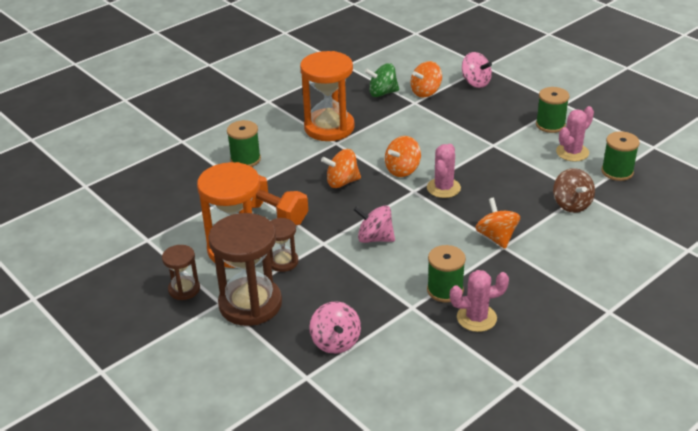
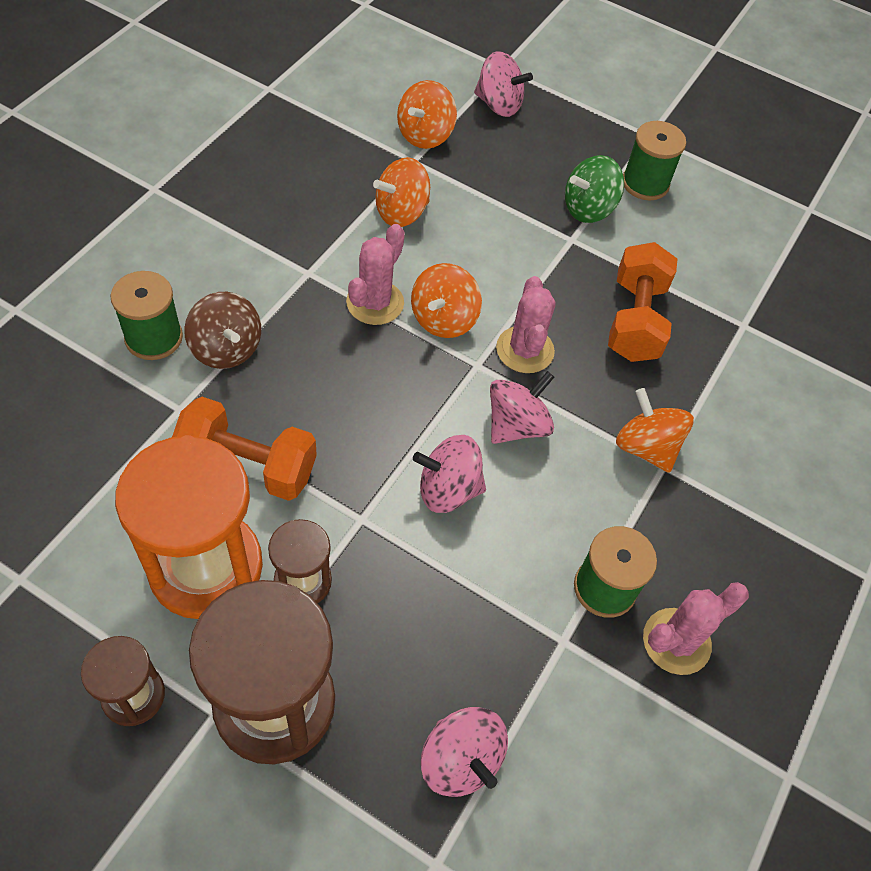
camera: 25 degrees left, 20 degrees up
orange hourglass [300,51,355,141] -> none
orange spinning top [321,149,361,188] -> orange spinning top moved to [373,157,430,227]
green spinning top [365,63,399,97] -> green spinning top moved to [565,155,624,223]
brown spinning top [553,168,595,213] -> brown spinning top moved to [184,292,261,369]
pink cactus [556,106,594,162] -> pink cactus moved to [346,224,405,325]
green spool [601,131,640,181] -> none
none -> pink spinning top [490,371,554,444]
none -> orange dumbbell [608,242,677,362]

